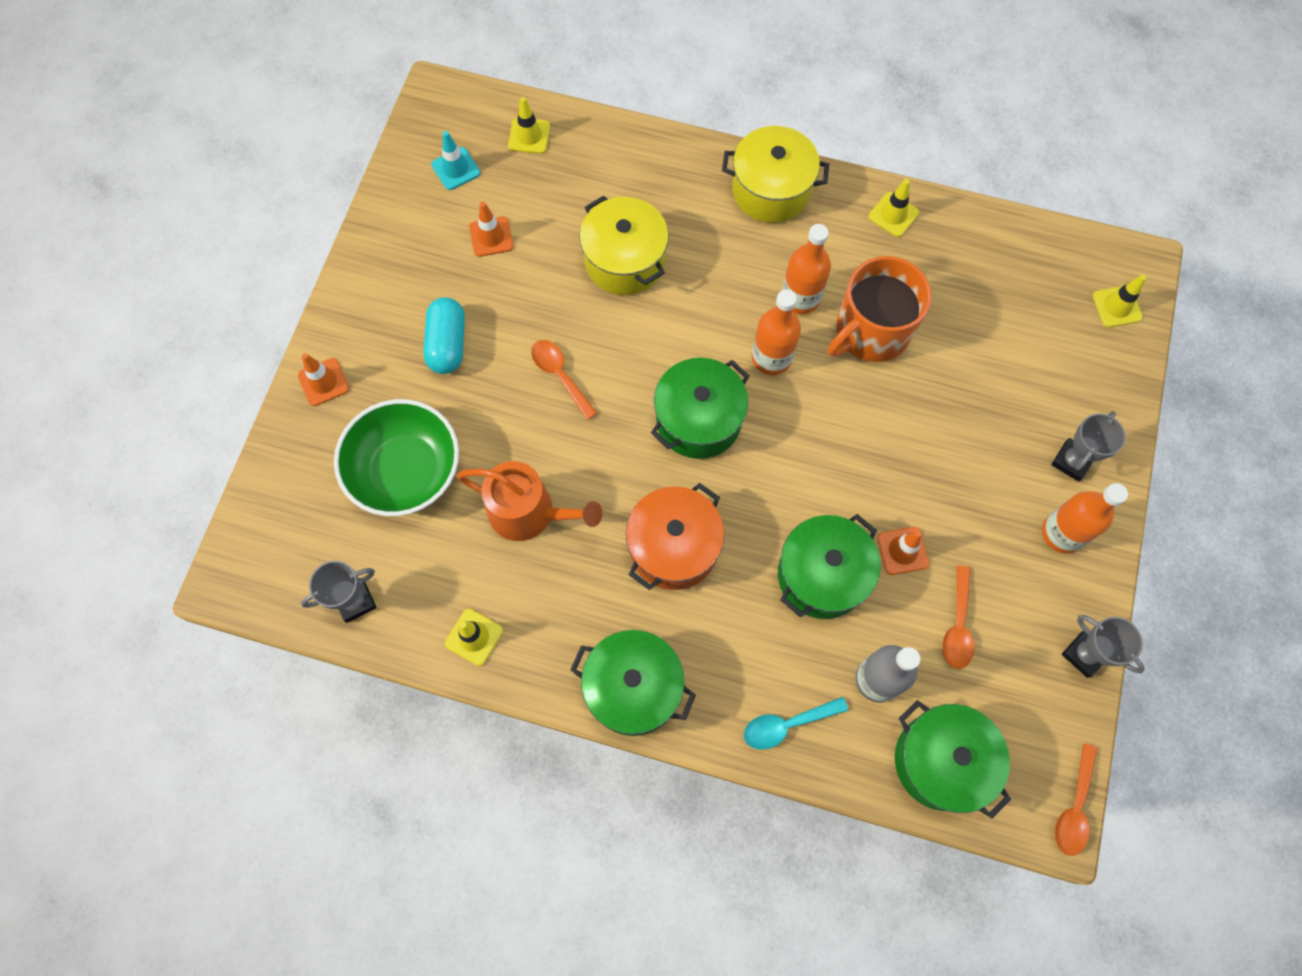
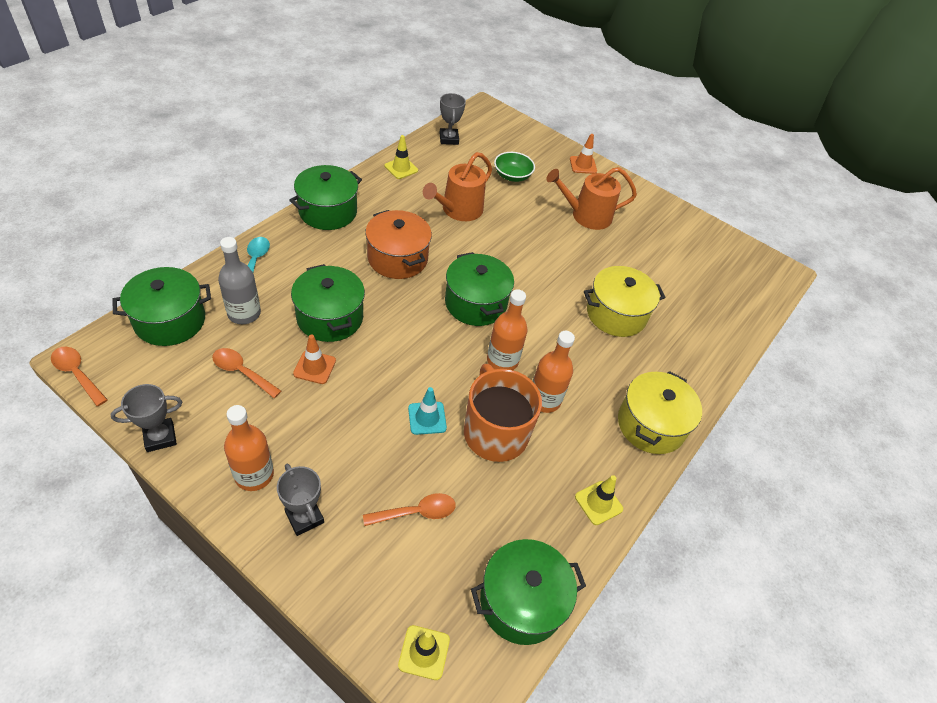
camera: 105 degrees right, 20 degrees down
green bowl [334,399,459,516] -> green bowl [494,152,535,182], size x0.57
turquoise capsule [423,297,465,374] -> orange watering can [546,167,637,230]
turquoise traffic cone [431,131,480,190] -> turquoise traffic cone moved to [408,387,447,435]
orange traffic cone [469,202,513,257] -> none
yellow traffic cone [508,97,550,154] -> none
orange spoon [531,340,597,420] -> orange spoon moved to [363,493,456,526]
none -> green pot [471,539,586,645]

